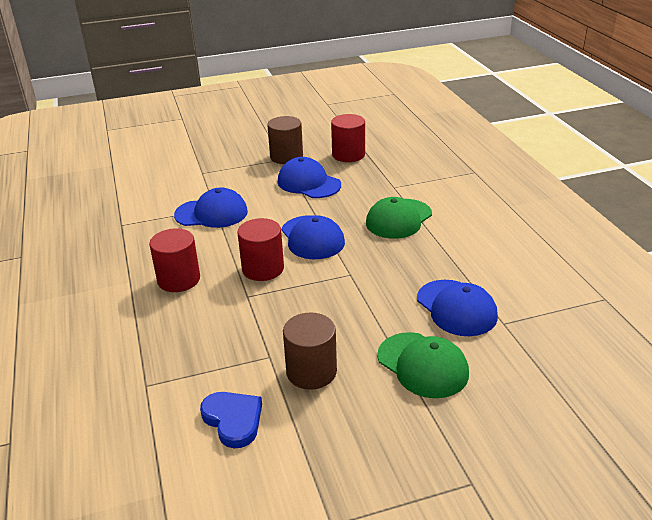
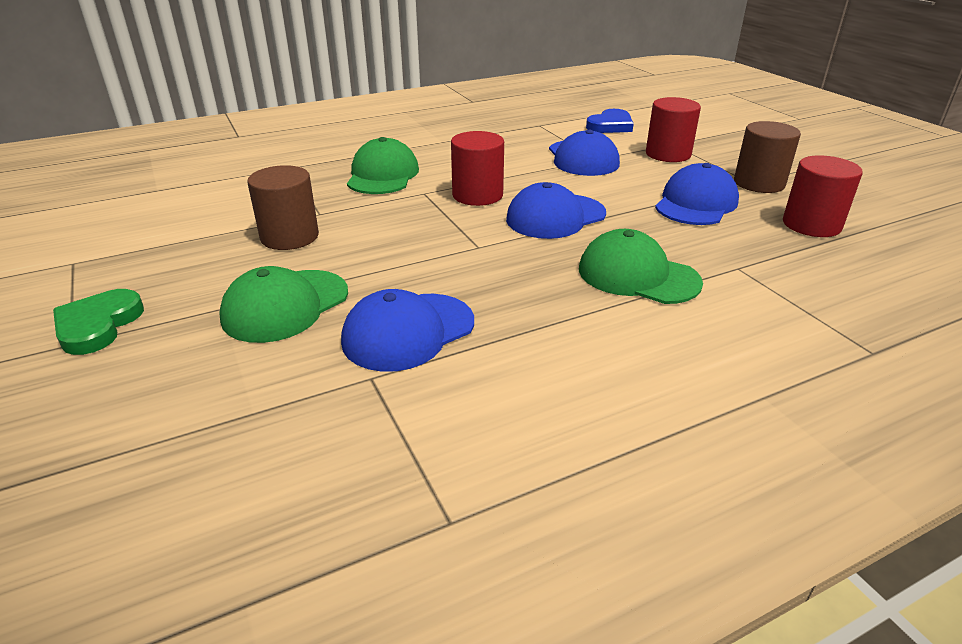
camera: 80 degrees right, 0 degrees up
red cylinder [149,228,200,292] -> red cylinder moved to [646,97,701,162]
blue heart [200,392,262,448] -> blue heart moved to [586,109,634,133]
none -> green heart [53,289,144,355]
none -> green cap [347,137,419,194]

